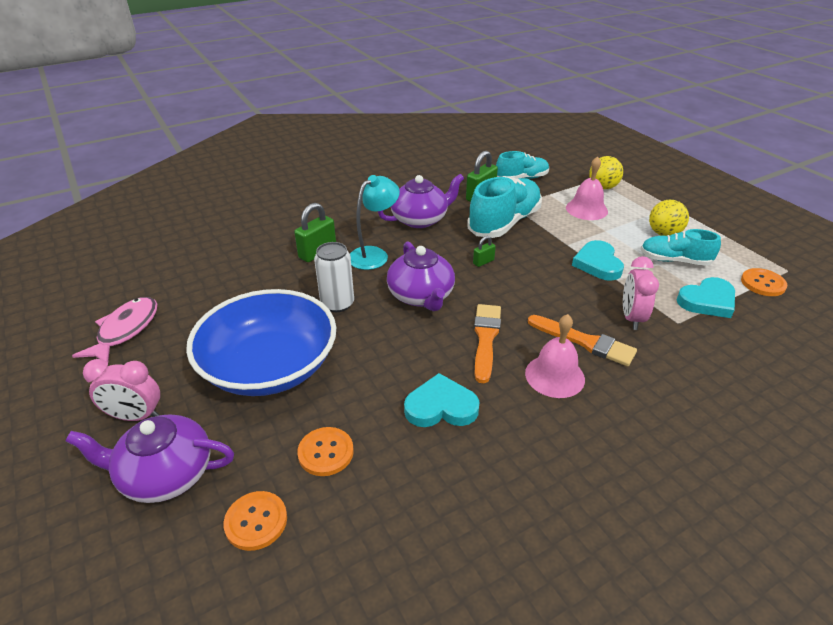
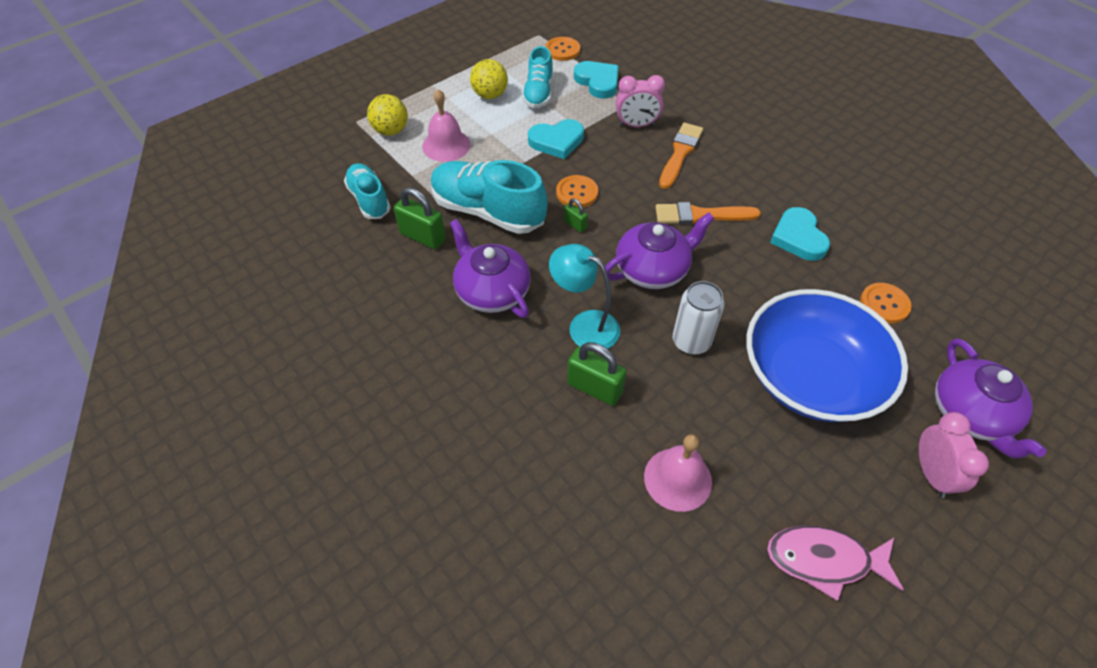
camera: 100 degrees left, 15 degrees up
orange button [223,491,287,551] -> orange button moved to [556,175,598,208]
pink bell [525,314,585,398] -> pink bell moved to [644,434,712,512]

